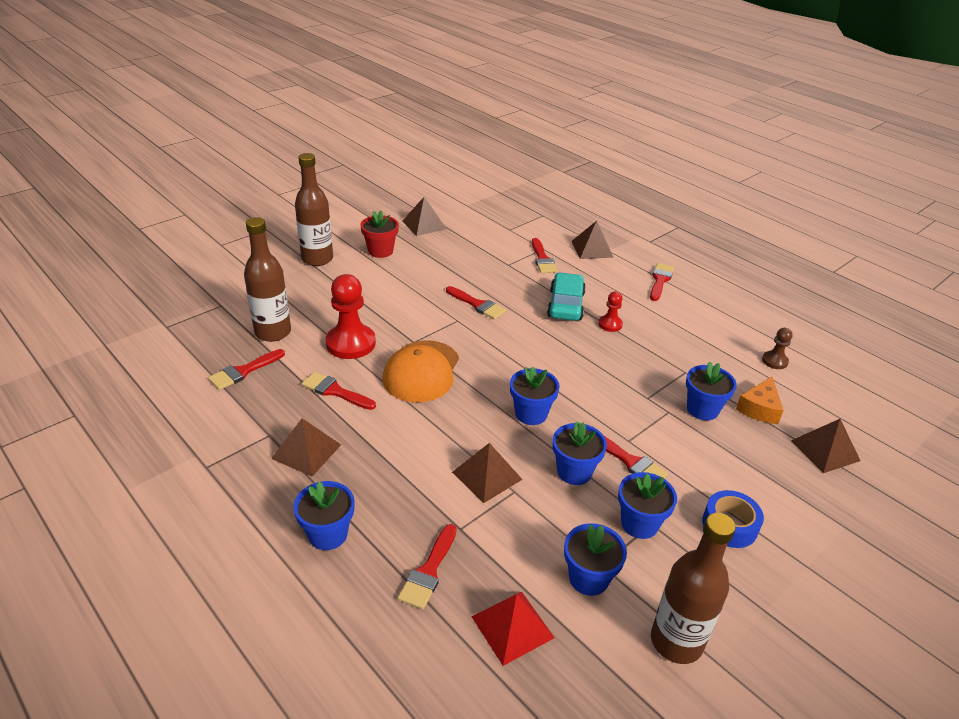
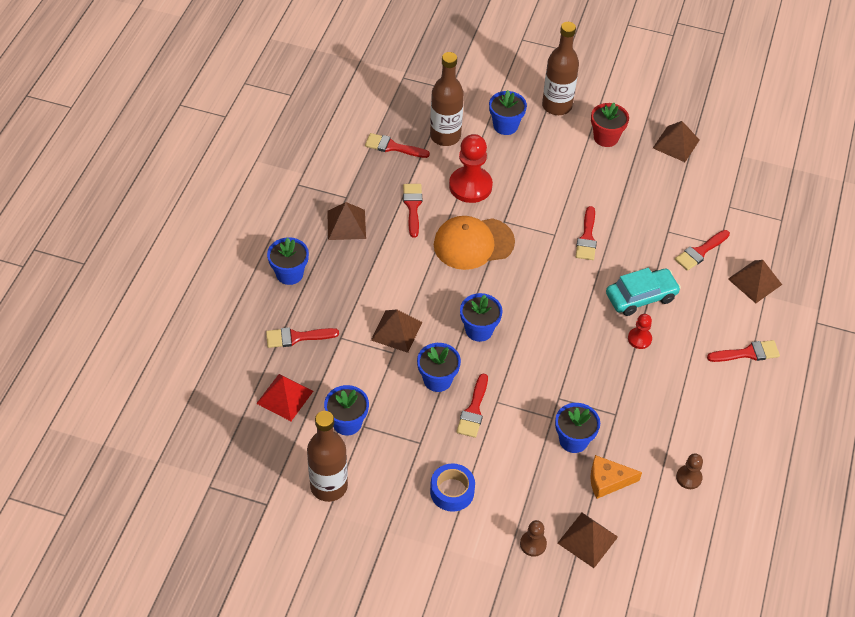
camera: 60 degrees right, 15 degrees up
blue flower pot [618,472,677,539] -> blue flower pot moved to [489,90,527,135]
none -> brown pawn [520,520,547,557]

